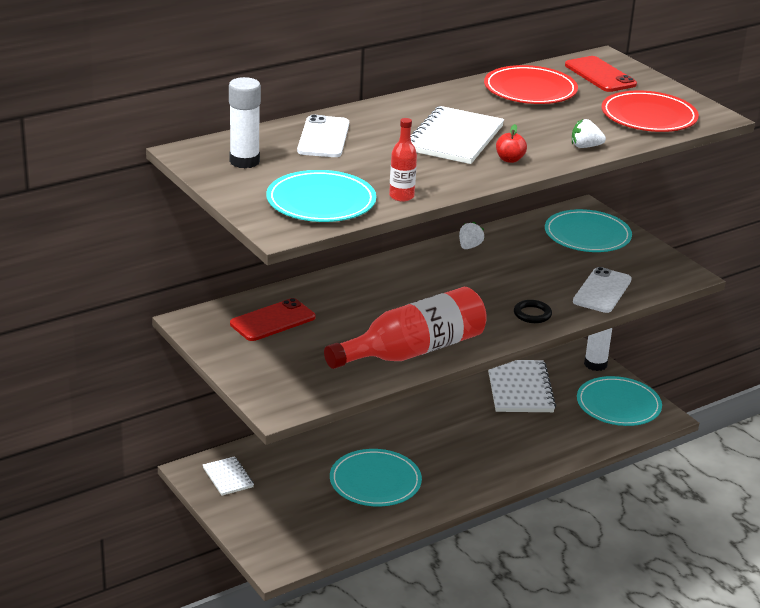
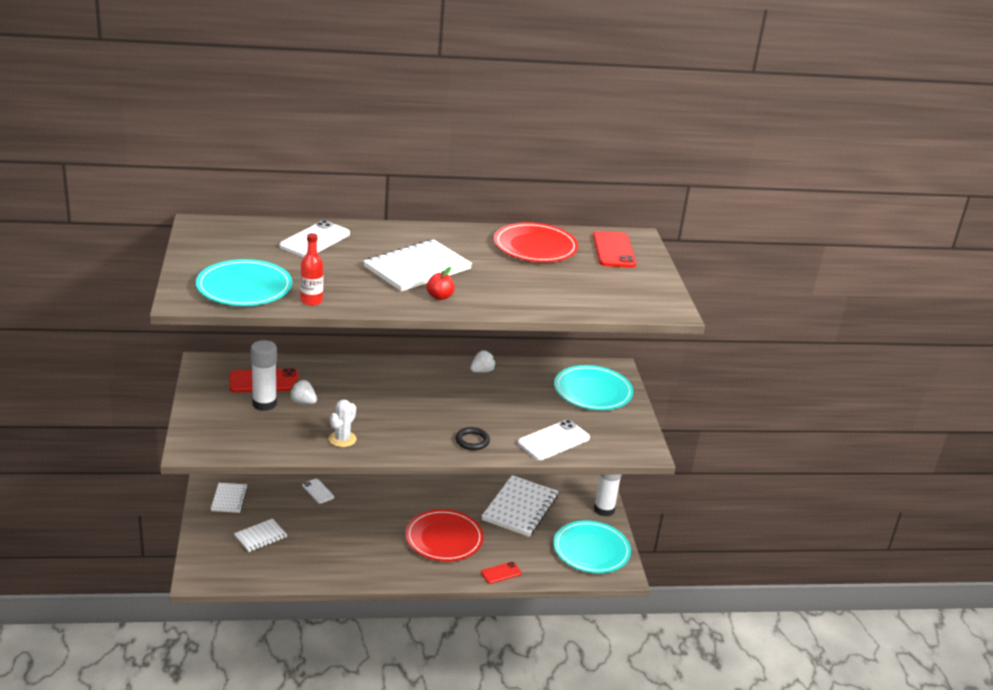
camera: 25 degrees right, 0 degrees up
white glue stick [229,77,261,168] -> white glue stick moved to [251,340,277,411]
red bottle [324,287,487,369] -> white cactus [329,399,357,447]
turquoise plate [330,449,422,507] -> none
white strawberry [572,119,606,148] -> white strawberry moved to [289,379,317,404]
red plate [601,91,699,132] -> red plate moved to [406,509,484,561]
none -> white notebook [234,519,287,552]
none -> white phone [302,479,334,504]
none -> red phone [481,562,521,584]

